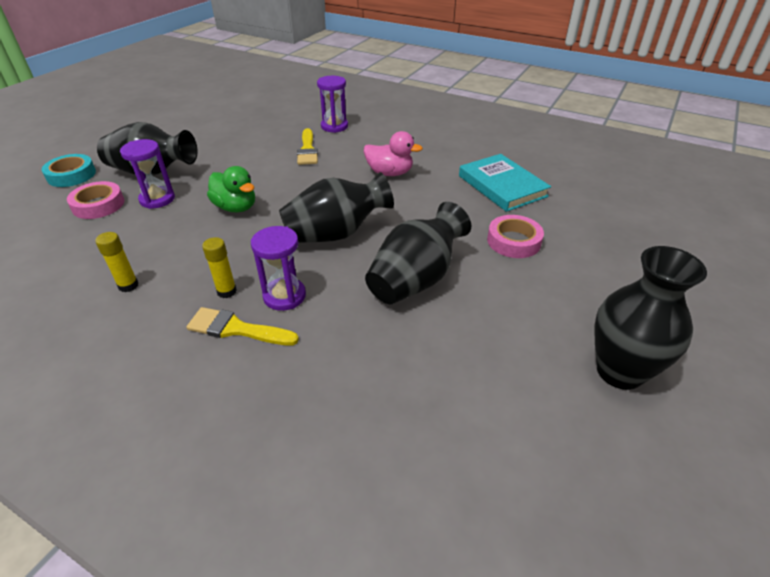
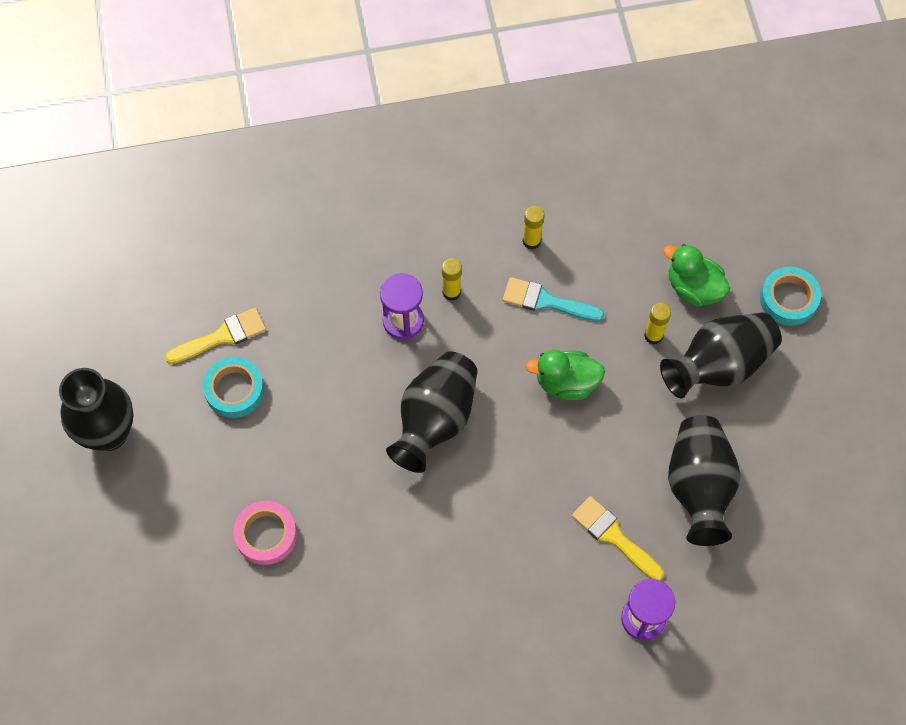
camera: 140 degrees right, 25 degrees up
pink tape [67,181,124,219] -> green duck [663,244,730,307]
purple hourglass [120,139,175,209] -> yellow glue stick [644,303,671,345]
yellow brush [186,307,299,345] -> yellow brush moved to [165,308,266,364]
pink duck [364,131,423,176] -> none
black vase [365,202,471,304] -> black vase moved to [668,415,741,546]
turquoise book [459,154,551,212] -> none
none -> turquoise tape [203,357,264,418]
none -> turquoise brush [503,277,605,321]

